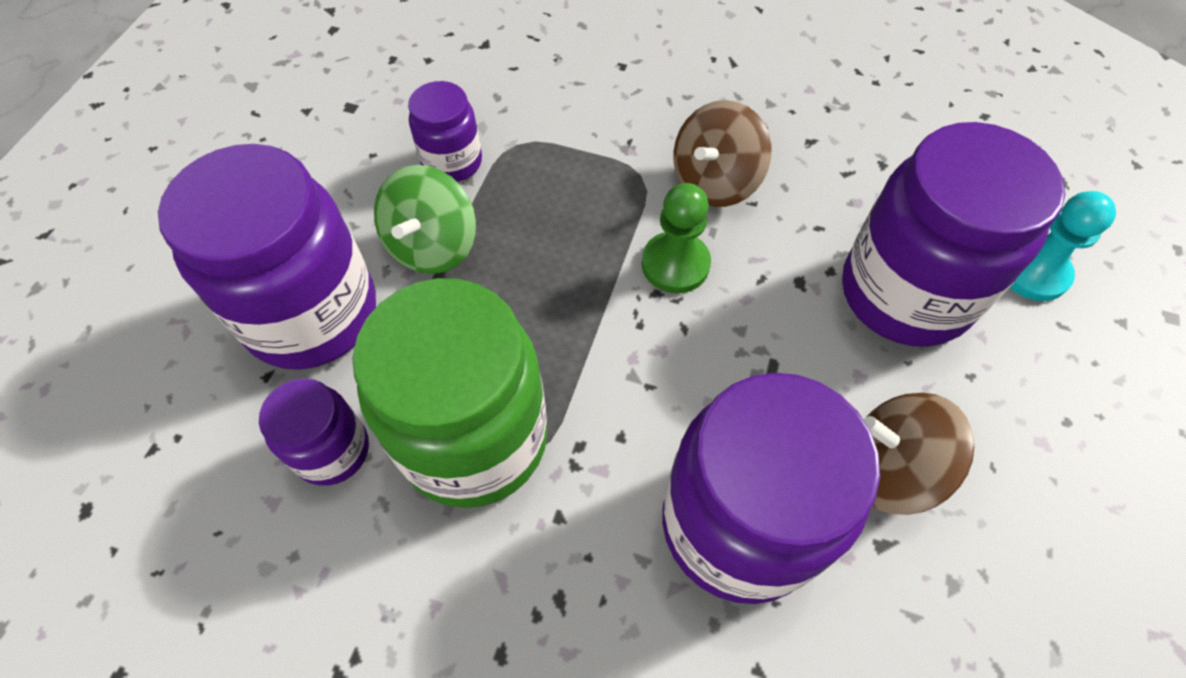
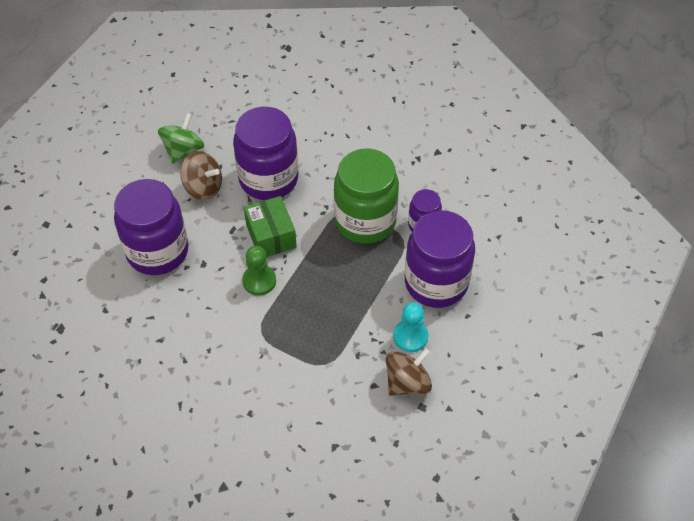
camera: 170 degrees left, 5 degrees down
green spinning top [374,165,476,274] -> green spinning top moved to [158,113,204,164]
purple jar [408,81,482,182] -> none
brown spinning top [673,100,771,207] -> brown spinning top moved to [386,348,432,396]
turquoise pawn [1010,191,1116,301] -> turquoise pawn moved to [393,302,428,352]
none -> green box [244,196,297,257]

